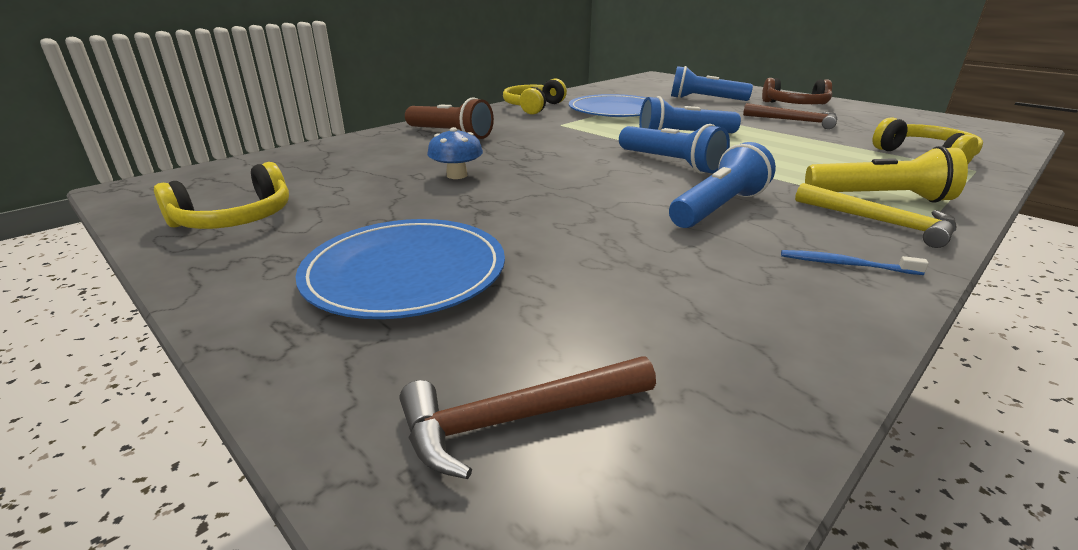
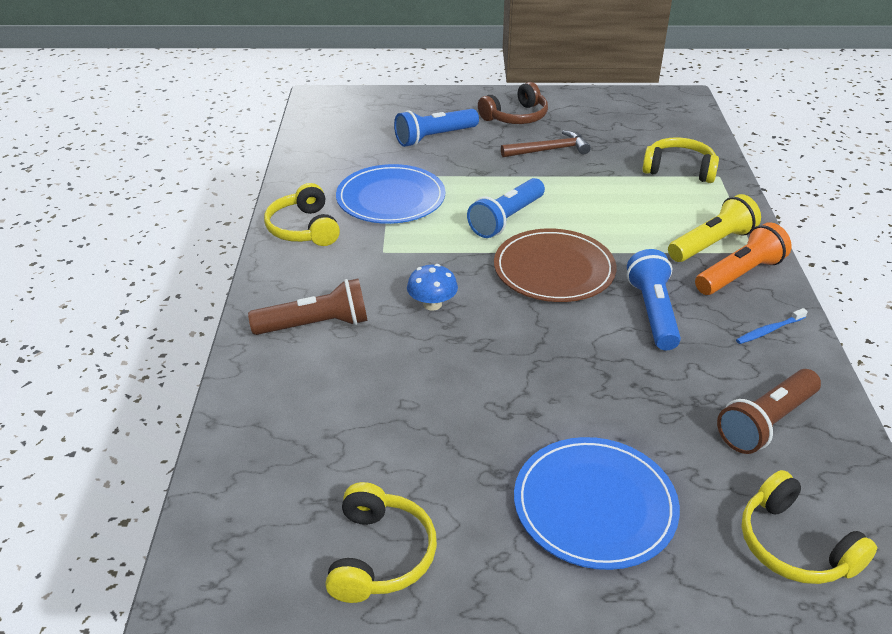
camera: 45 degrees left, 10 degrees up
brown hammer [400,357,656,479] -> yellow headphones [741,470,877,584]
blue mushroom [427,127,483,179] -> blue mushroom moved to [407,264,458,310]
blue flashlight [619,124,730,174] -> brown plate [494,228,617,302]
yellow hammer [795,183,956,248] -> orange flashlight [695,222,792,295]
none -> brown flashlight [717,369,821,454]

